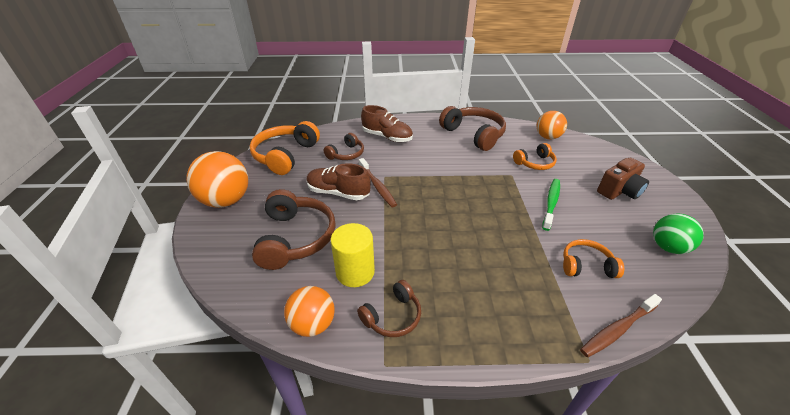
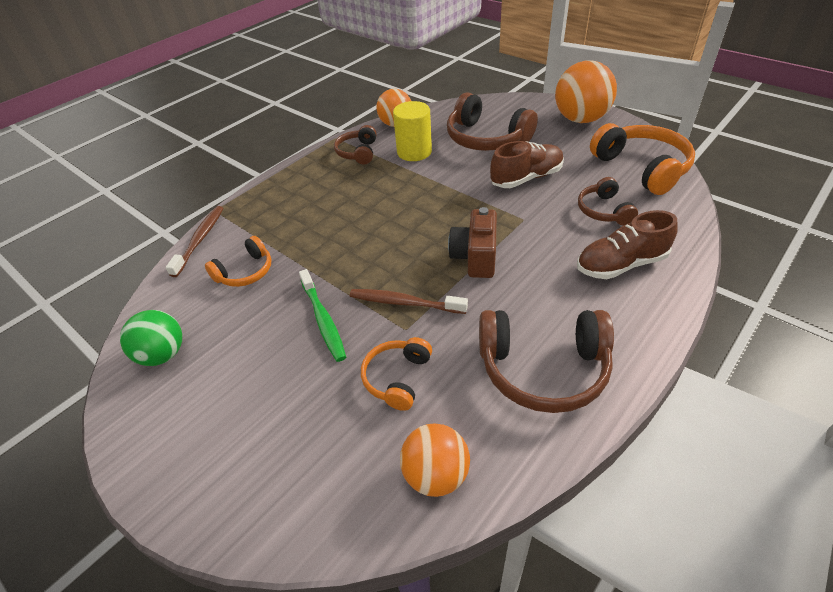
camera: 135 degrees right, 5 degrees up
brown toothbrush [359,158,397,207] -> brown toothbrush moved to [350,289,468,314]
brown camera [597,158,649,200] -> brown camera moved to [448,207,497,278]

